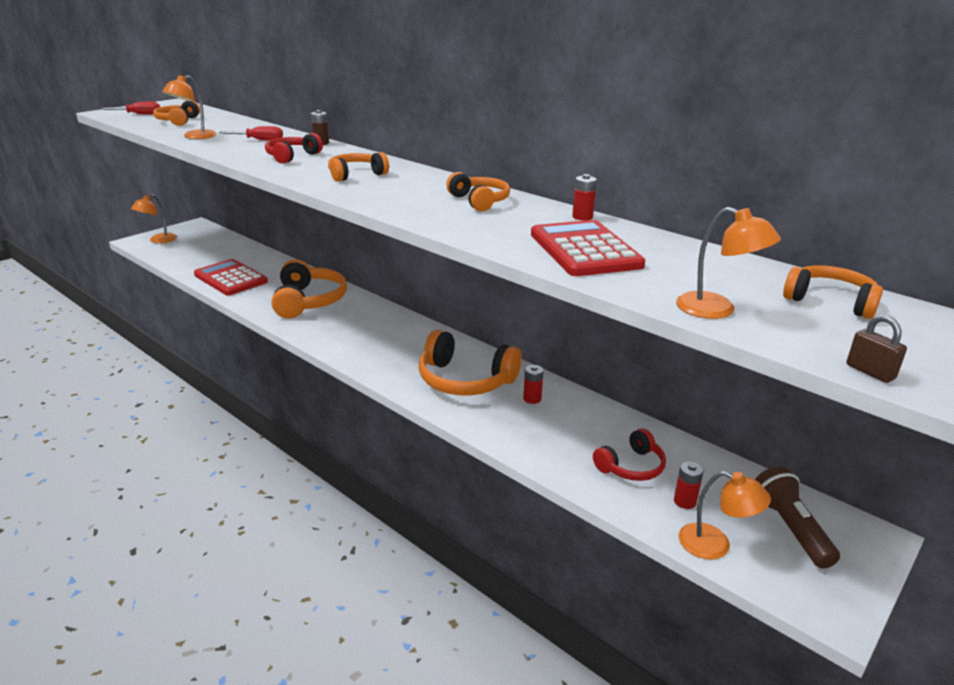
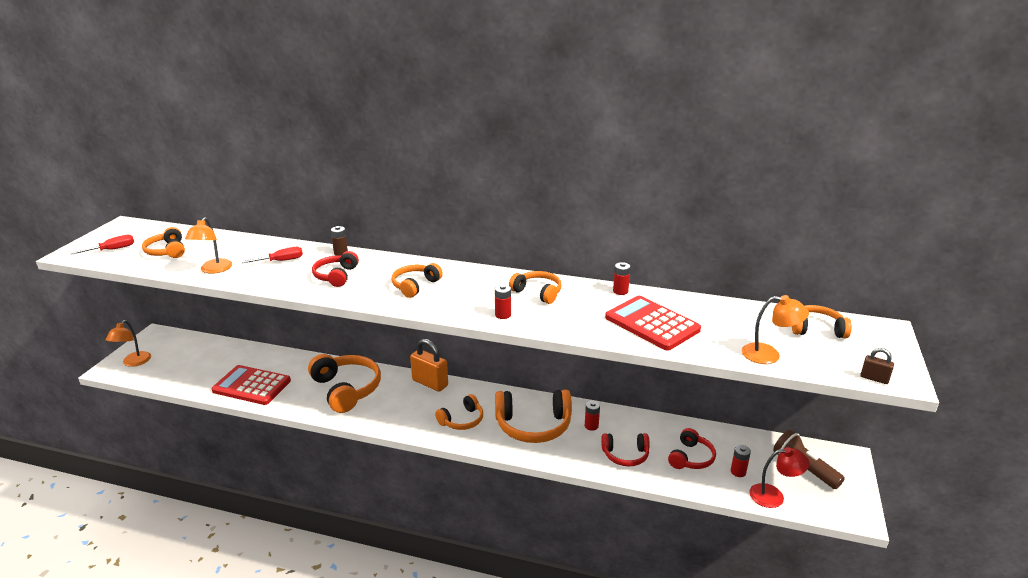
camera: 25 degrees left, 0 degrees up
orange lamp [679,471,771,560] -> red lamp [749,447,810,508]
none -> orange padlock [410,339,448,392]
none -> orange headphones [435,394,483,430]
none -> red battery [495,285,511,319]
none -> red headphones [601,433,650,467]

